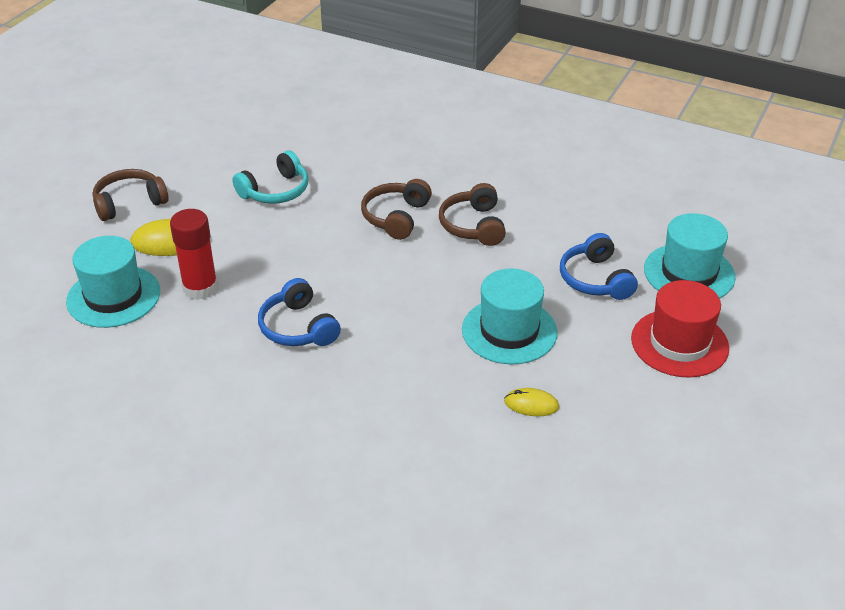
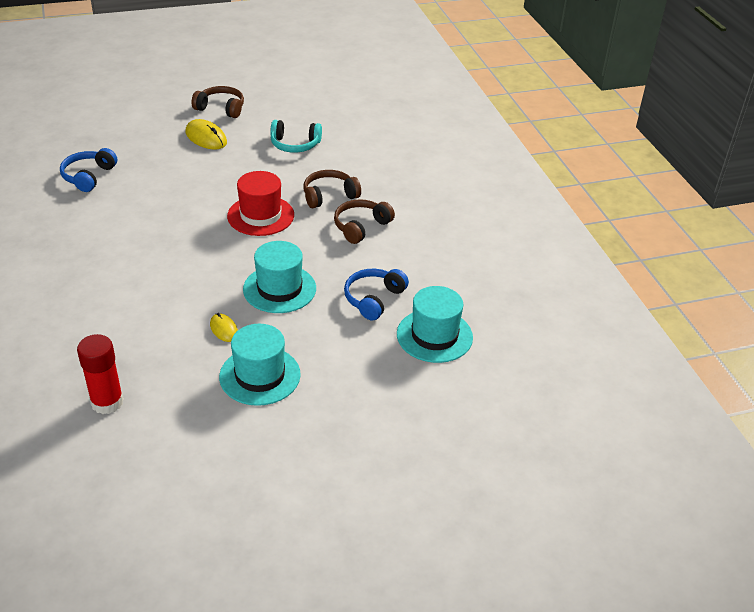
camera: 45 degrees right, 0 degrees up
turquoise hat [66,236,160,328] -> turquoise hat moved to [219,324,301,406]
red glue stick [170,209,218,300] -> red glue stick moved to [77,334,124,414]
blue headphones [258,278,341,346] -> blue headphones moved to [60,148,117,192]
red hat [631,280,729,378] -> red hat moved to [227,171,294,236]

